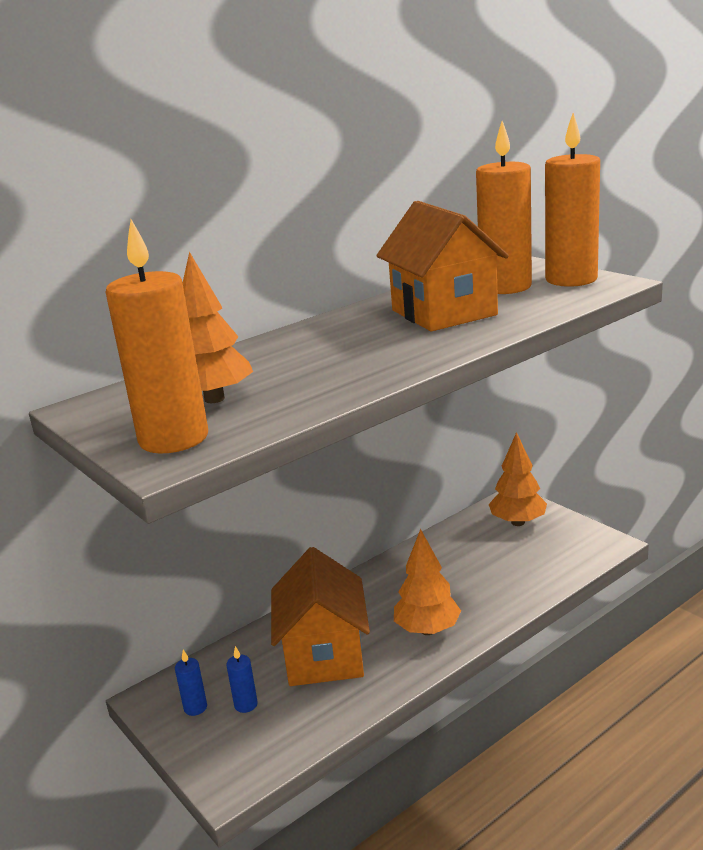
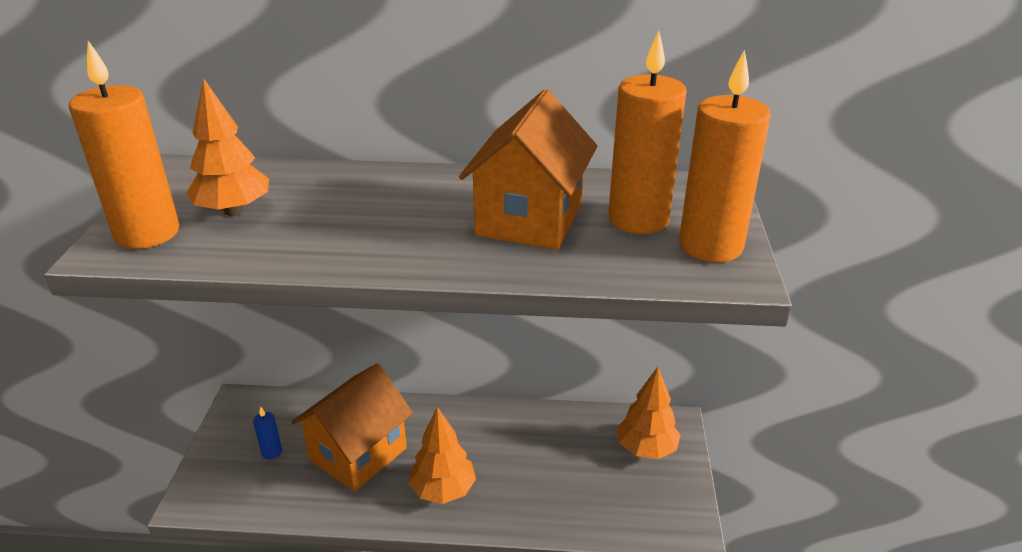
camera: 40 degrees right, 10 degrees up
blue candle [175,650,207,716] -> none

